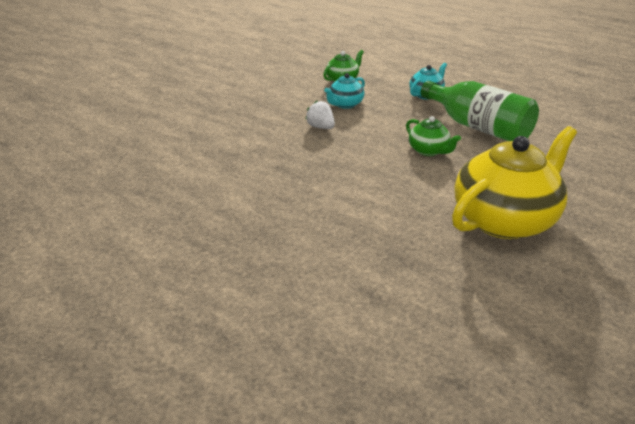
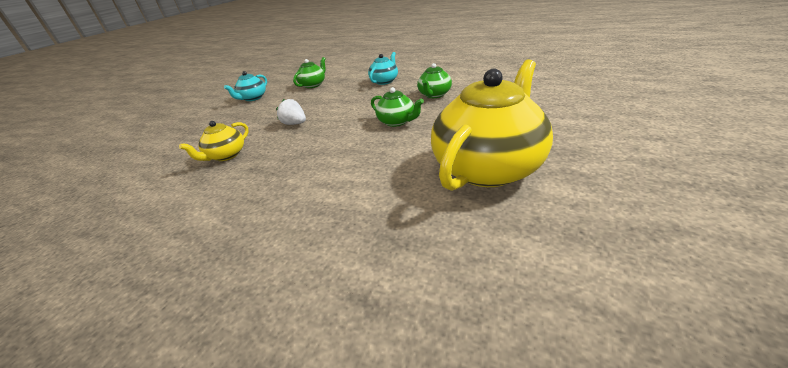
camera: 10 degrees left, 0 degrees up
turquoise teapot [324,73,365,109] -> turquoise teapot moved to [224,71,267,101]
green bottle [421,81,539,141] -> green teapot [417,63,452,98]
none -> yellow teapot [179,121,249,161]

